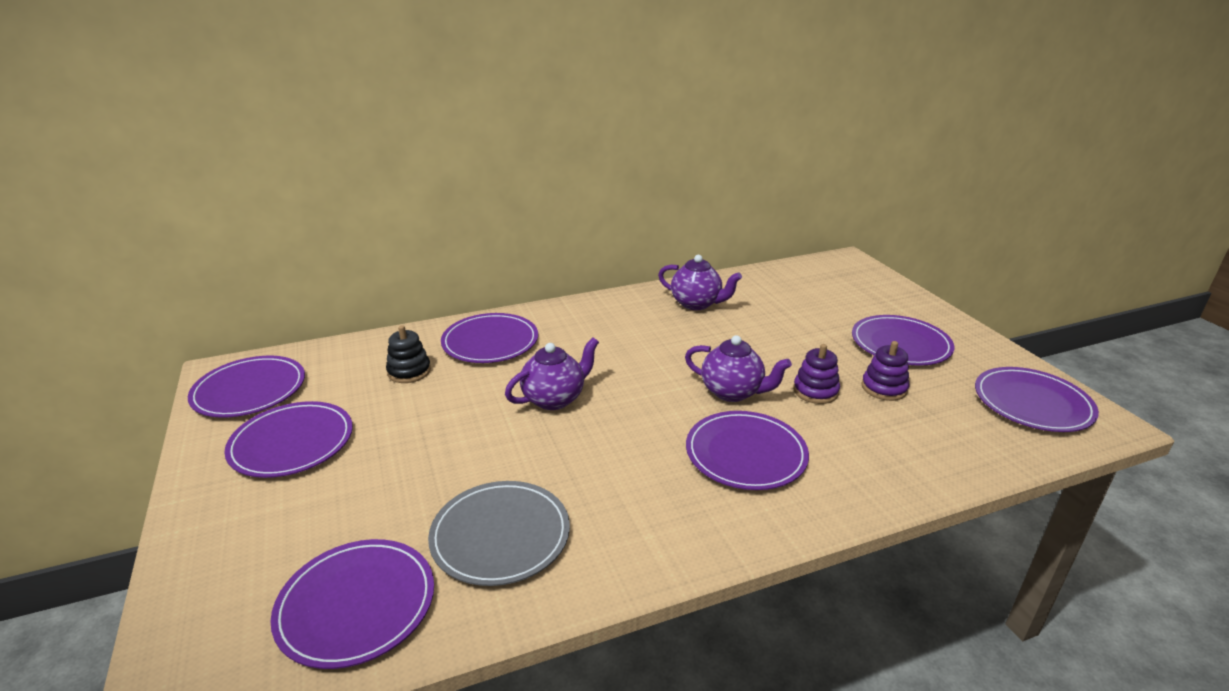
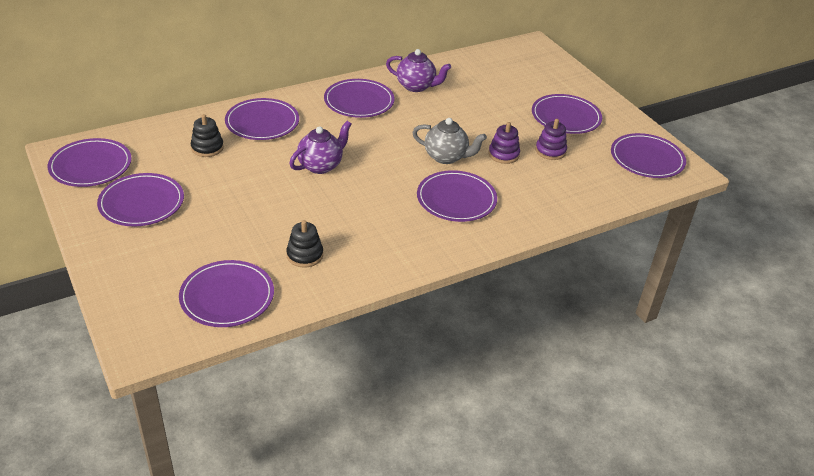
camera: 10 degrees left, 10 degrees up
grey plate [428,481,570,586] -> black stacking toy [286,220,323,268]
purple teapot [685,335,792,402] -> grey teapot [412,118,487,164]
none -> purple plate [324,79,395,118]

